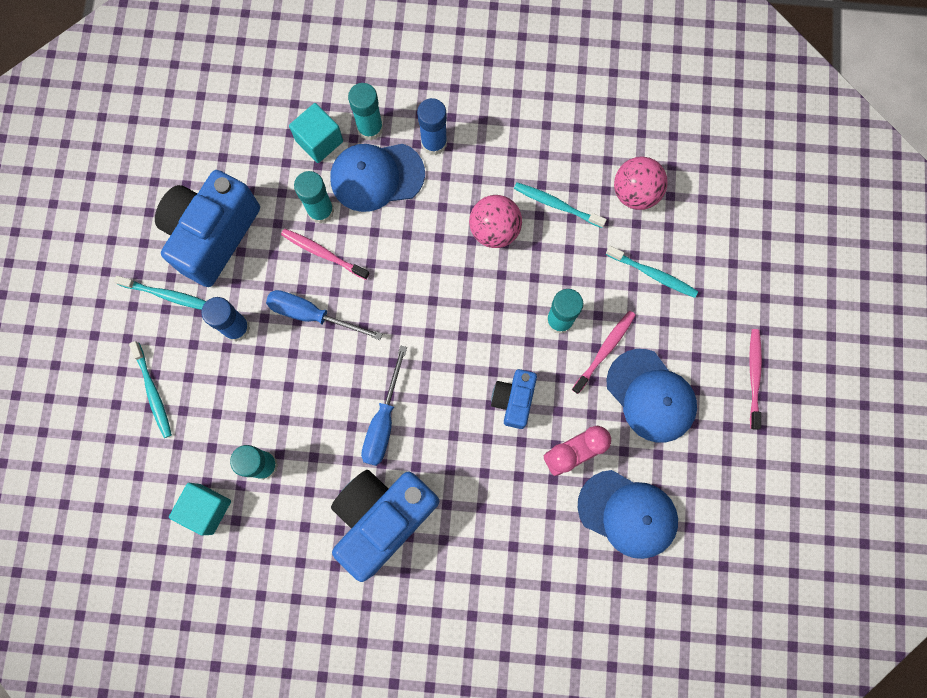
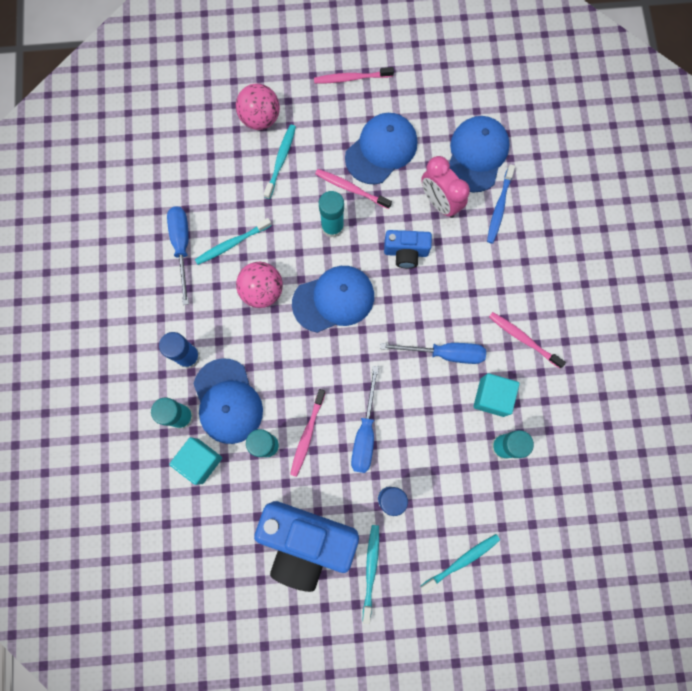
camera: 100 degrees left, 0 degrees up
turquoise cube [169,483,231,536] -> turquoise cube moved to [473,373,520,417]
blue camera [331,470,439,582] -> pink toothbrush [489,312,566,368]
turquoise toothbrush [514,182,607,228] -> turquoise toothbrush turned 45 degrees clockwise [195,218,272,265]
pink ball [614,156,668,210] -> pink ball moved to [236,83,280,130]
none -> blue screwdriver [167,206,189,305]
none -> blue cap [292,266,374,333]
none -> blue toothbrush [487,164,515,244]

